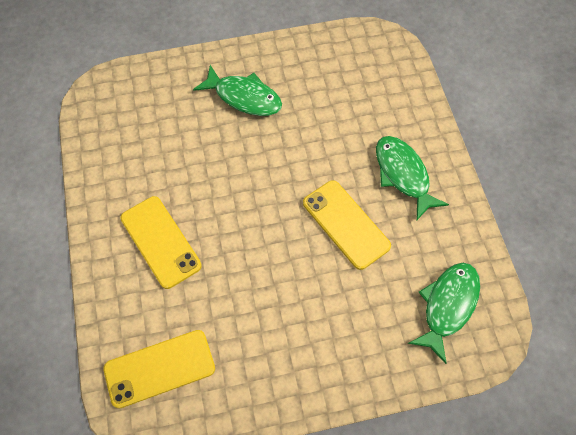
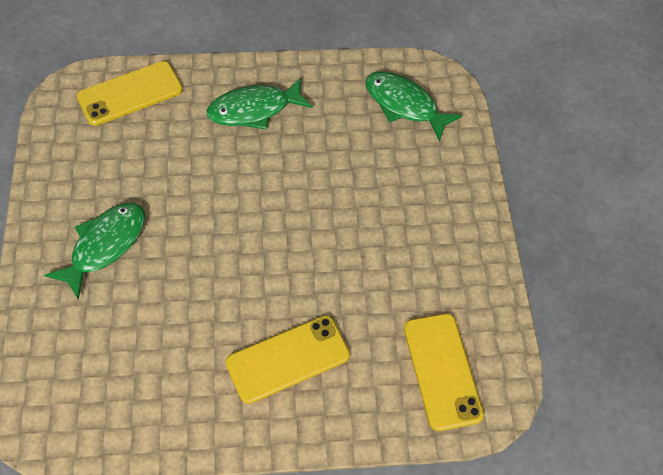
camera: 85 degrees left, 5 degrees down
yellow phone [303,180,391,270] -> yellow phone moved to [77,61,183,126]

